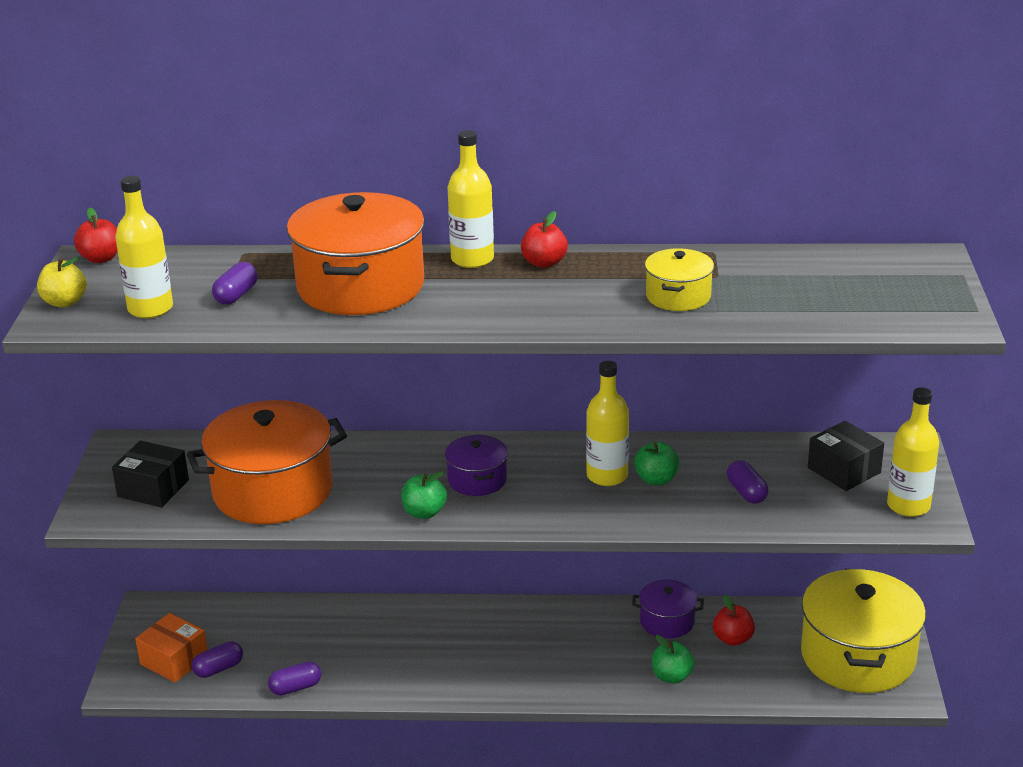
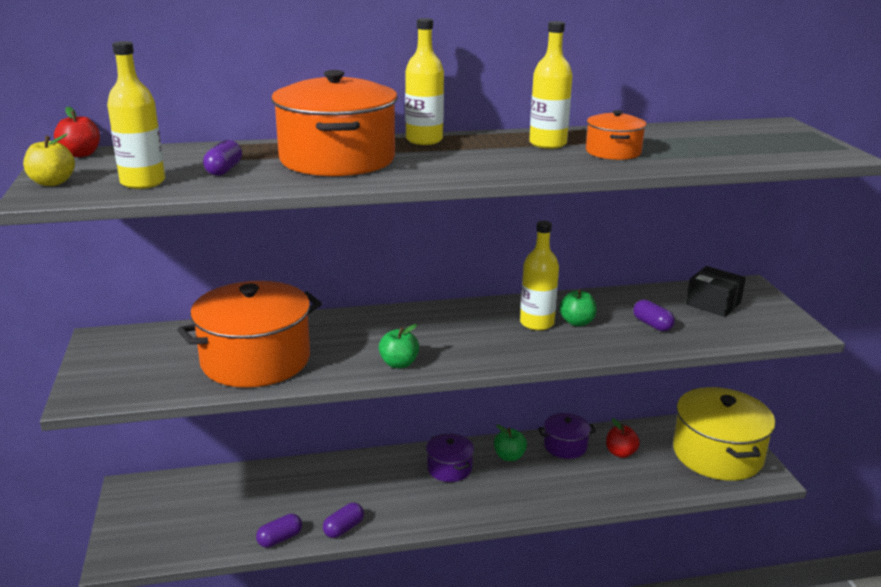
camera: 15 degrees left, 5 degrees down
black box [112,441,189,507] -> none
orange box [135,613,208,683] -> none
purple capsule [192,641,243,678] -> purple capsule moved to [323,503,364,538]
purple pot [445,435,508,496] -> purple pot moved to [426,434,474,482]
red apple [521,211,568,268] -> none
yellow pot [645,248,714,311] -> orange pot [586,110,647,160]
green apple [652,635,695,684] -> green apple moved to [494,425,527,461]
yellow bottle [887,387,939,517] -> yellow bottle moved to [529,21,573,149]

